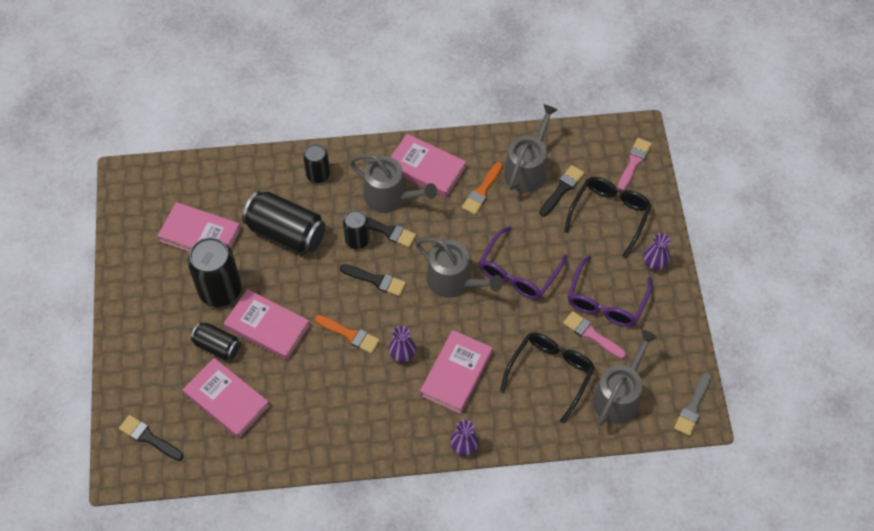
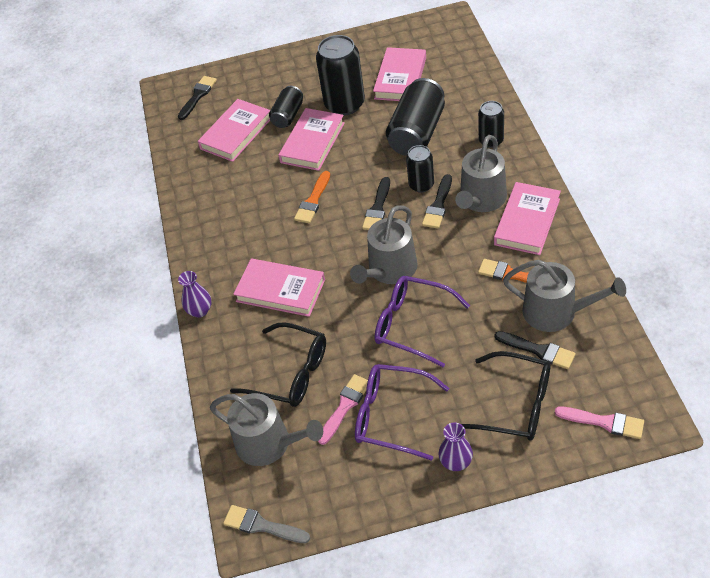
camera: 90 degrees right, 10 degrees down
purple vase [388,326,416,362] -> none

